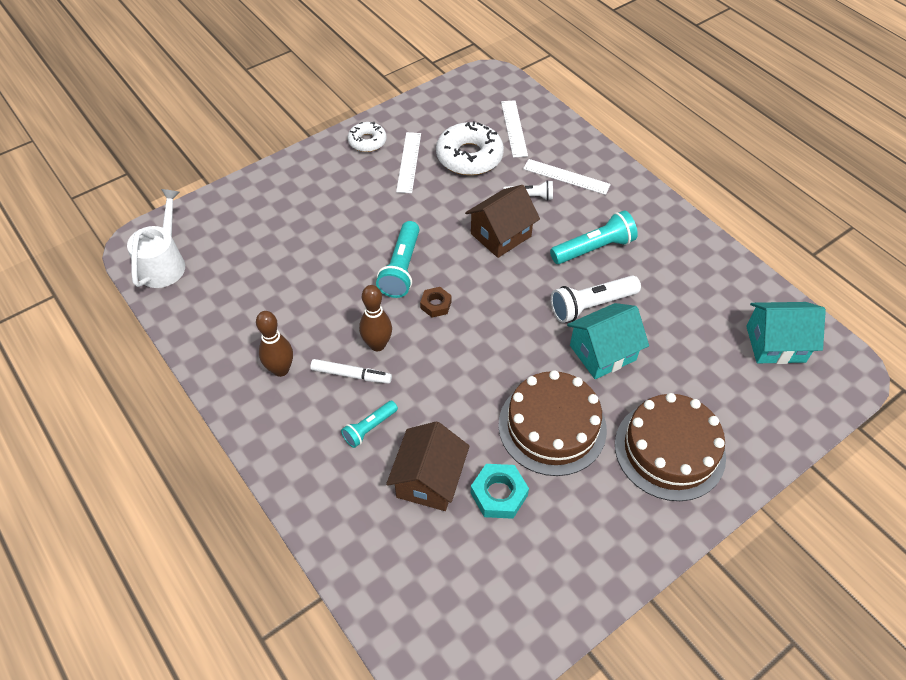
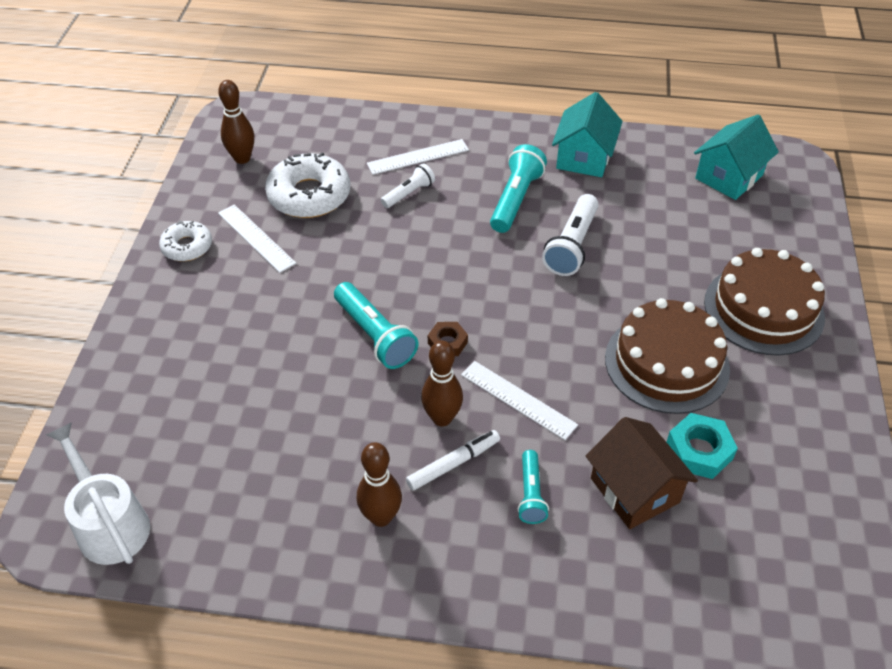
camera: 45 degrees left, 5 degrees down
brown house [465,185,540,258] -> none
white ruler [501,100,528,158] -> white ruler moved to [461,361,578,440]
turquoise house [567,303,649,379] -> turquoise house moved to [552,92,623,177]
none -> brown bowling pin [218,80,254,164]

